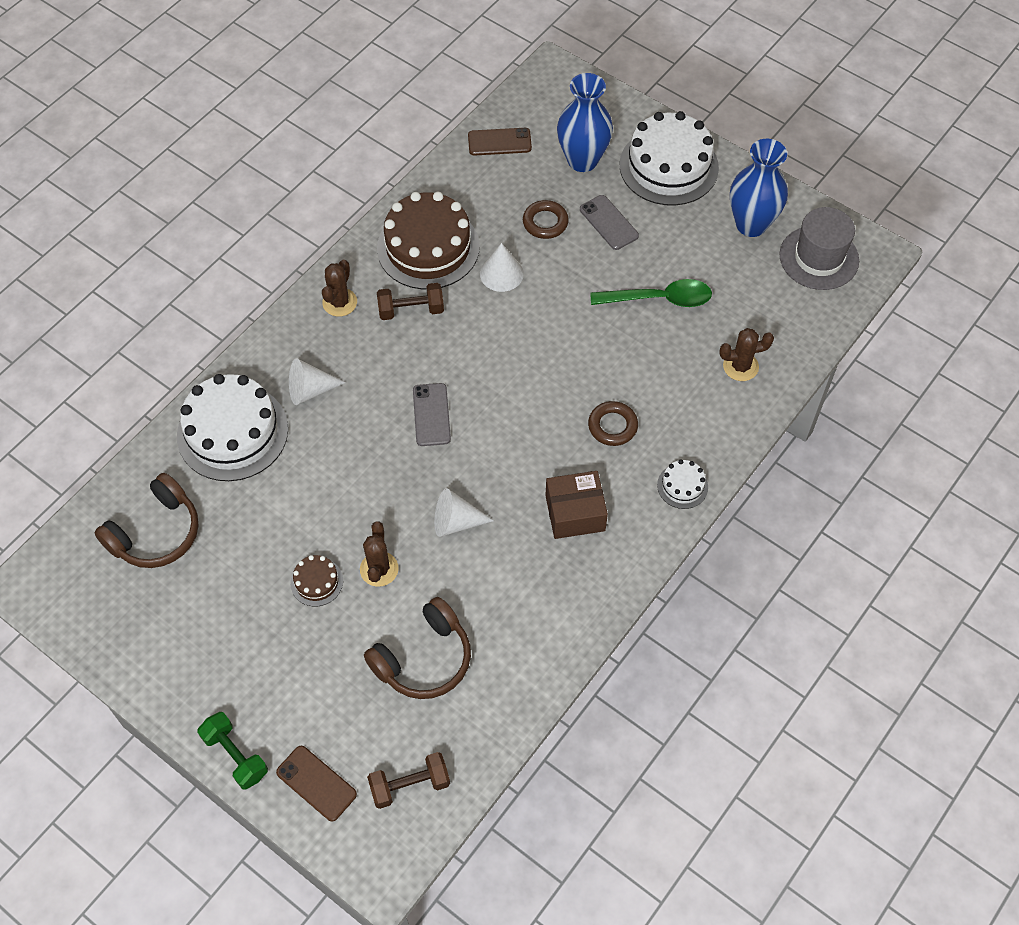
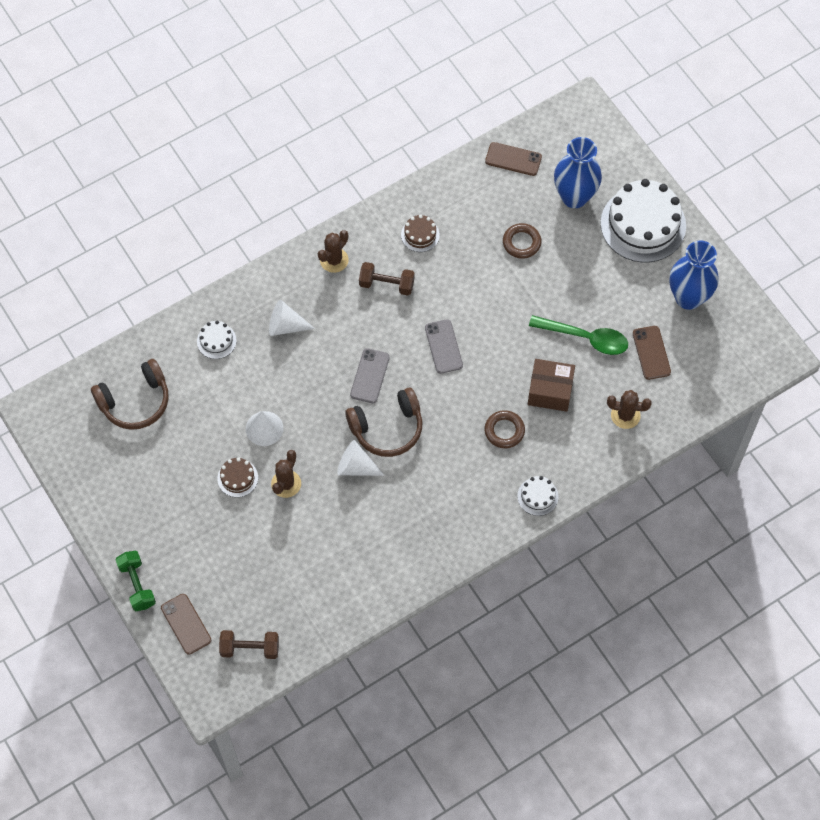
camera: 20 degrees right, 5 degrees up
white cake [177,374,288,481] -> white cake [197,320,237,359], size x0.45
brown headphones [364,597,471,699] -> brown headphones moved to [345,388,422,457]
brown cake [377,192,479,289] -> brown cake [401,215,440,252], size x0.45
white cone [480,243,524,292] -> white cone moved to [246,411,284,446]
brown box [545,471,608,539] -> brown box moved to [528,359,575,412]
grey phone [580,195,639,250] -> grey phone moved to [425,319,463,374]
grey hat [779,207,859,290] -> none
none -> brown phone [633,326,671,380]

